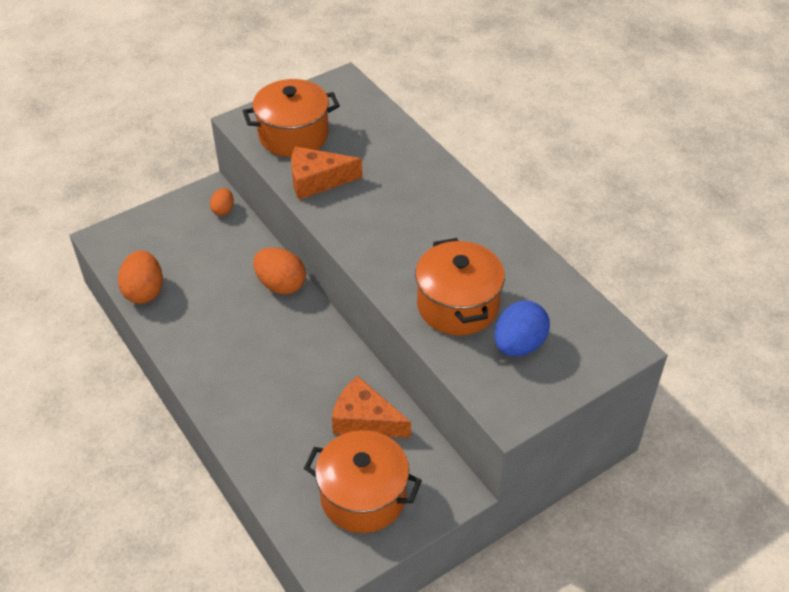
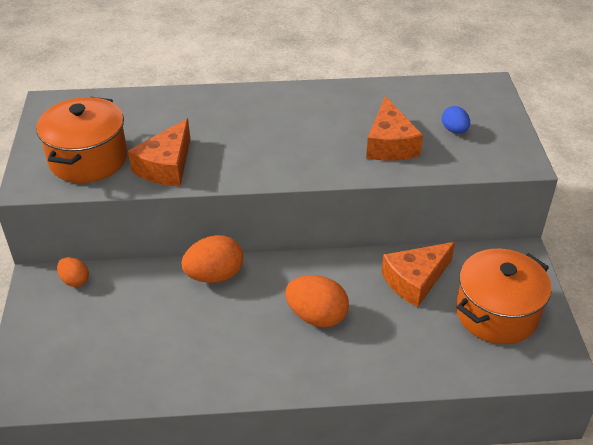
camera: 60 degrees left, 5 degrees down
orange egg [118,250,163,304] -> orange egg moved to [285,275,349,328]
orange pot [415,238,505,335] -> orange cheese [366,96,423,161]
blue egg [494,300,550,357] -> blue egg [442,106,470,134], size x0.57

